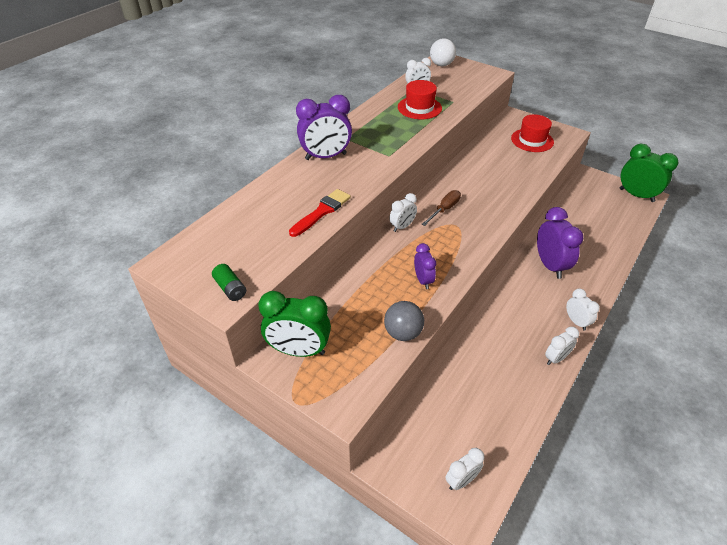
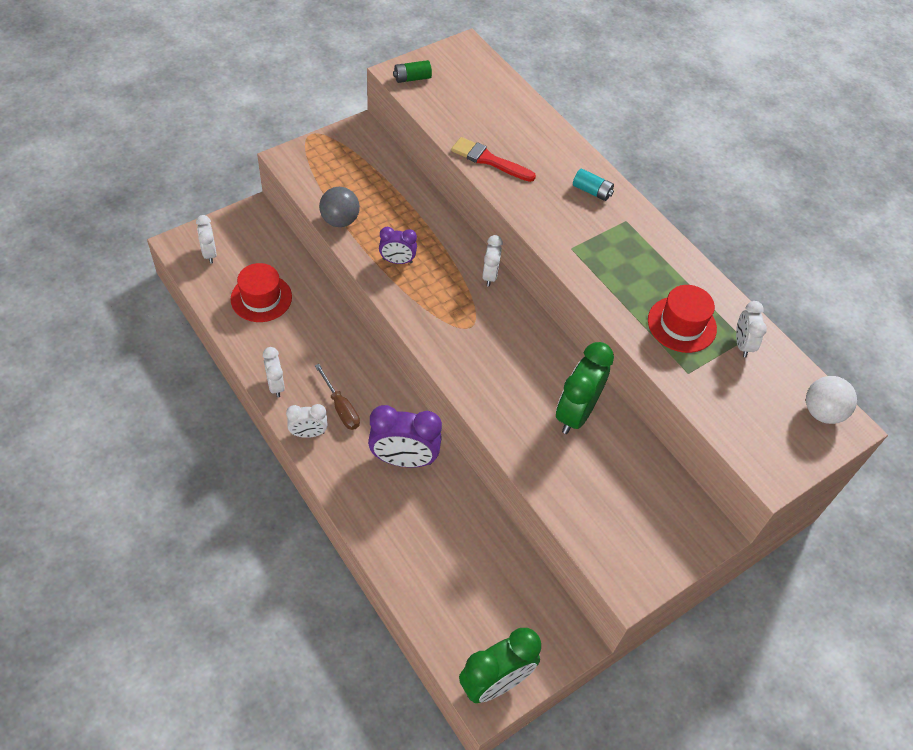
camera: 105 degrees right, 10 degrees up
green clock [258,291,331,357] -> green clock moved to [556,342,614,434]
red brush [289,189,351,237] -> red brush turned 150 degrees clockwise [451,137,536,182]
purple clock [296,95,352,160] -> turquoise battery [573,168,614,201]
white clock [389,193,417,232] -> white clock turned 150 degrees counterclockwise [482,235,503,287]
brown screwdriver [421,190,461,226] -> brown screwdriver moved to [315,364,360,430]
red hat [511,114,554,152] -> red hat moved to [230,263,292,322]

